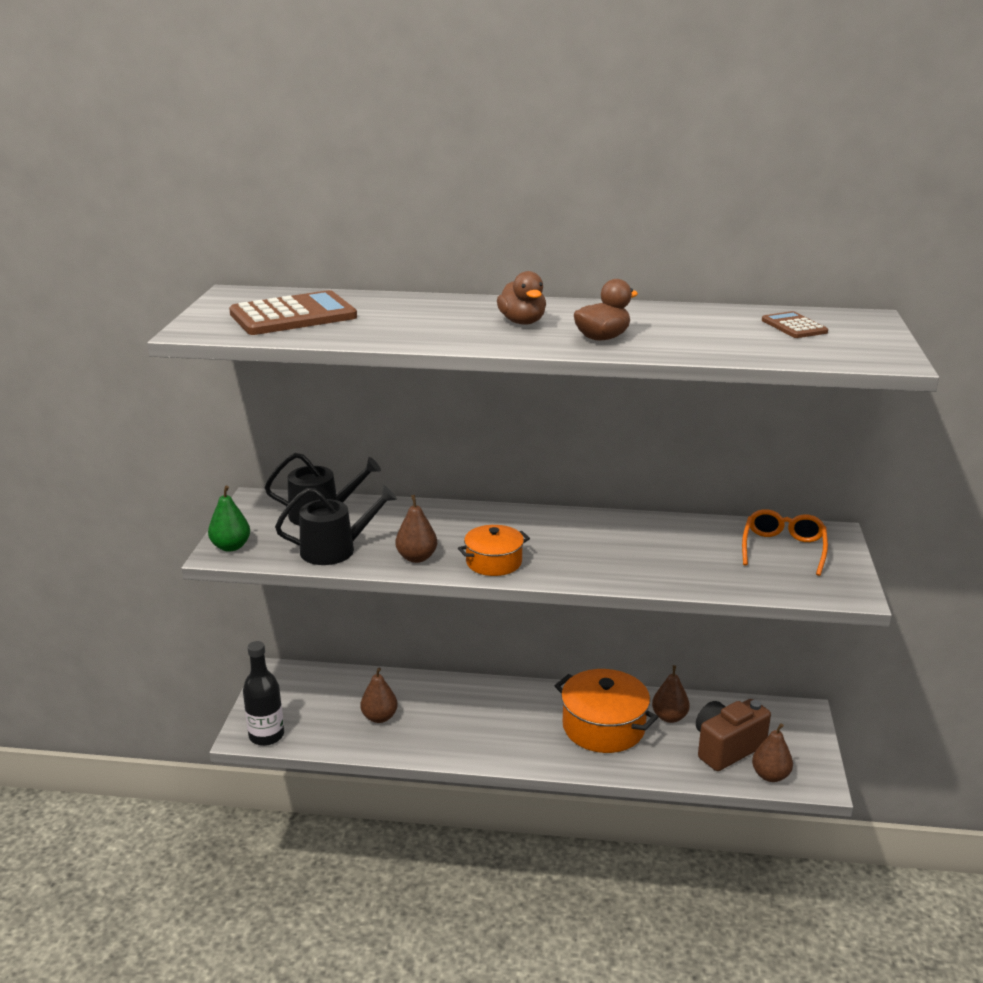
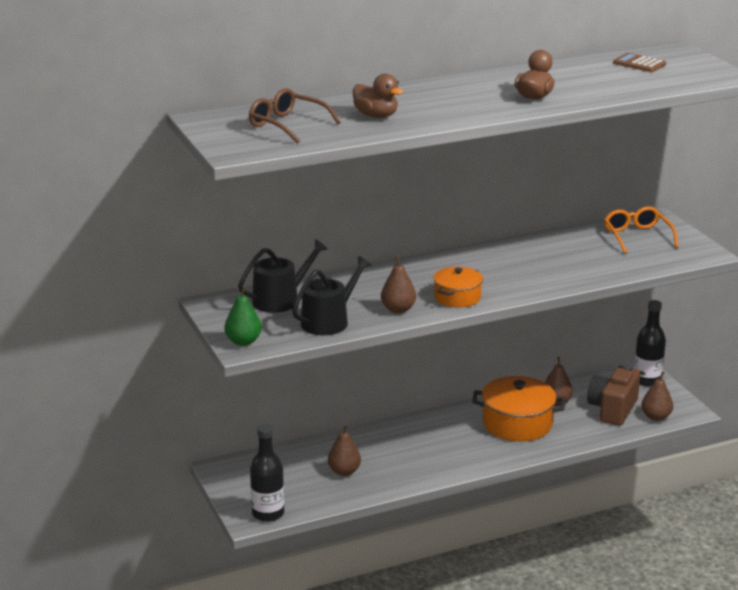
camera: 30 degrees left, 0 degrees up
brown calculator [229,290,357,335] -> brown glasses [249,88,341,144]
brown duck [497,271,546,325] -> brown duck moved to [353,73,403,118]
none -> black bottle [634,300,666,386]

